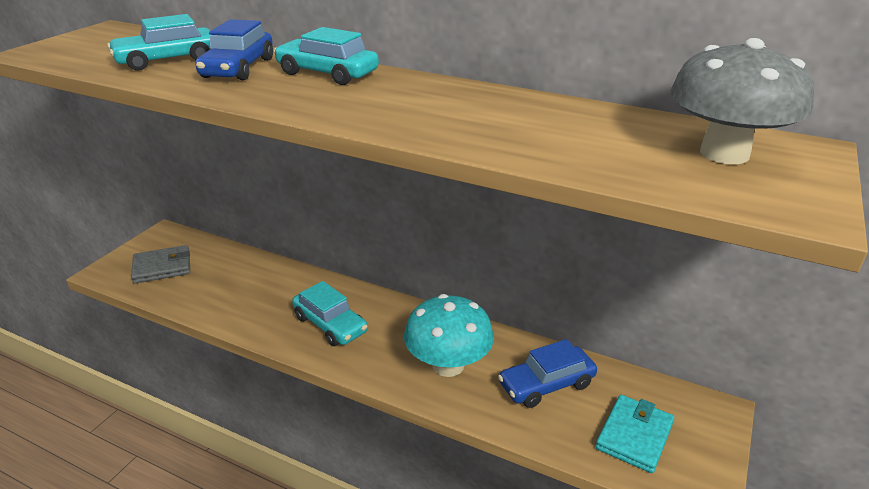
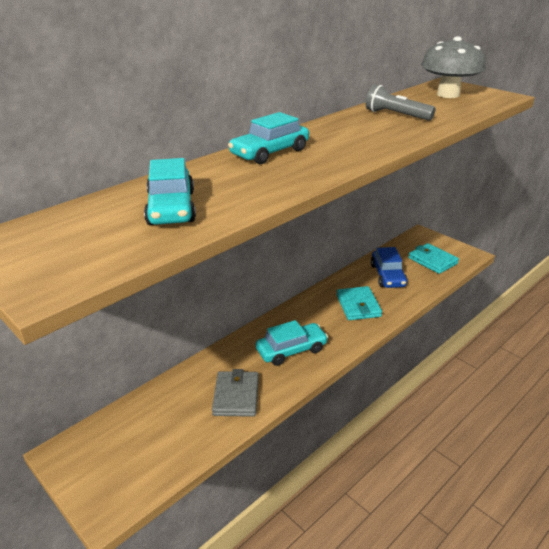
camera: 70 degrees left, 0 degrees up
grey wallet [131,245,190,284] -> grey wallet moved to [212,369,259,417]
blue car [195,19,273,80] -> none
turquoise mushroom [404,294,494,377] -> turquoise wallet [337,286,382,320]
none -> grey flashlight [366,84,436,121]

